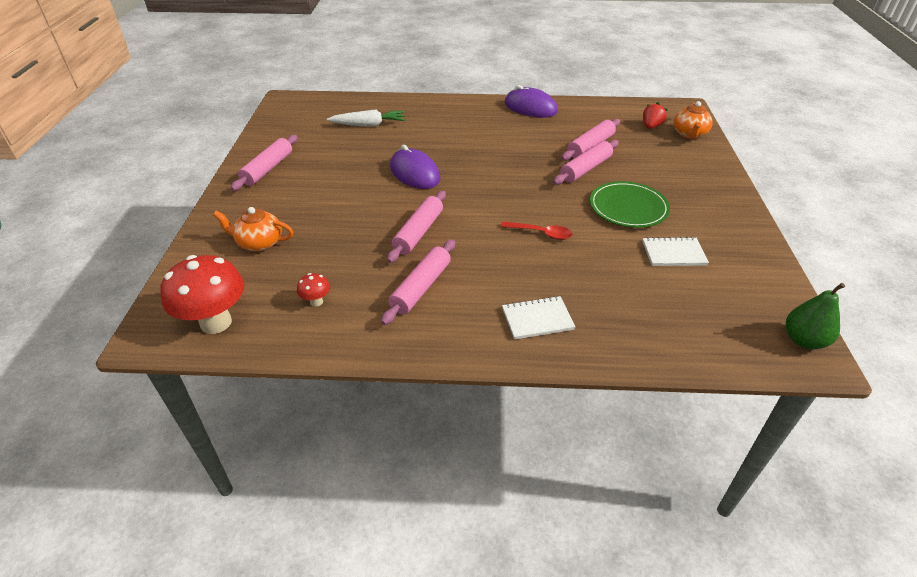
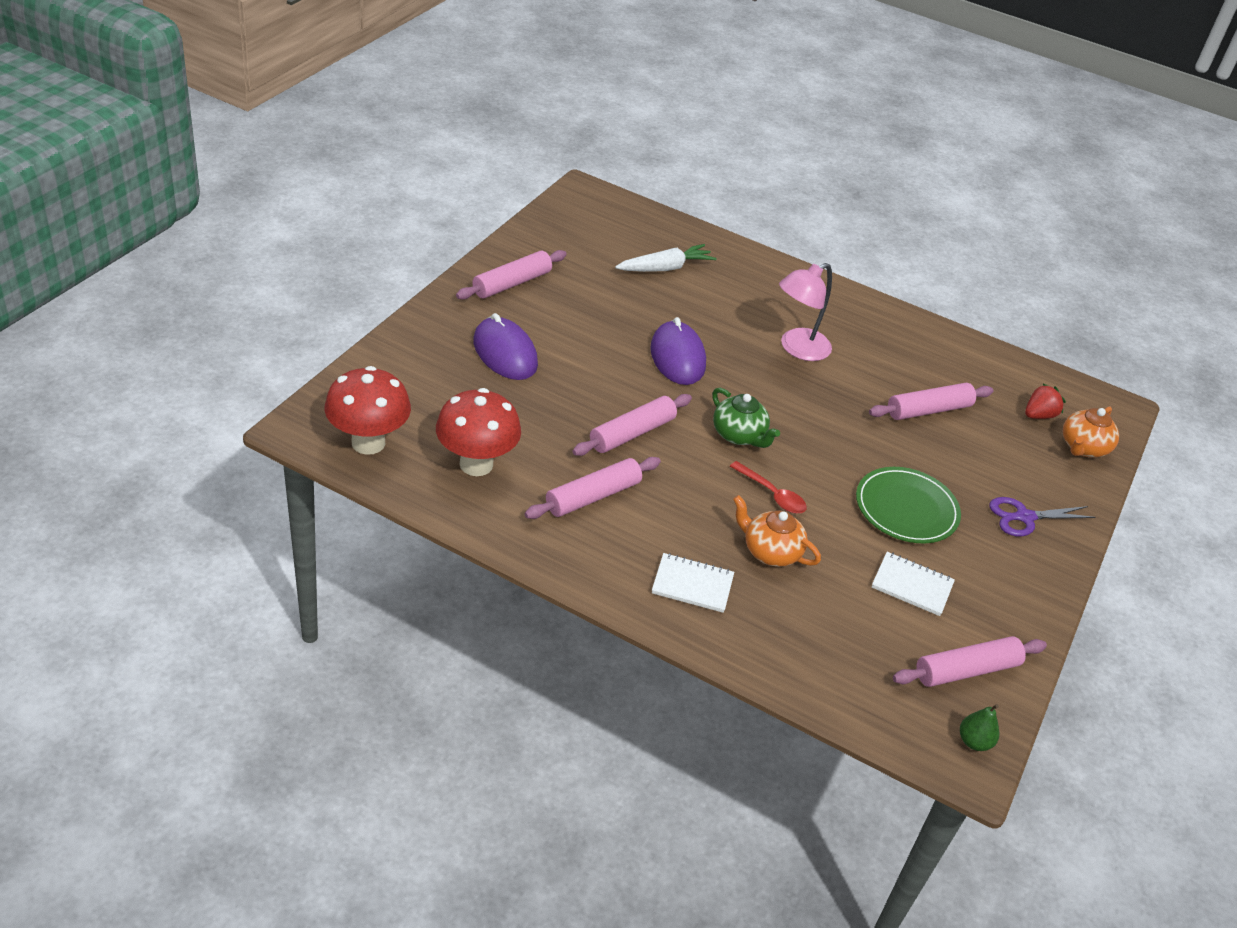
camera: 20 degrees right, 0 degrees up
orange teapot [213,207,293,252] -> orange teapot moved to [733,495,821,567]
red mushroom [297,273,330,307] -> red mushroom [436,388,521,476], size x2.25
white carrot [327,109,405,127] -> white carrot turned 45 degrees counterclockwise [615,244,716,272]
purple mouse [505,85,558,118] -> purple mouse moved to [473,313,538,380]
pink rolling pin [553,140,619,185] -> pink rolling pin moved to [893,636,1047,687]
green pear [786,283,845,349] -> green pear [960,704,999,751], size x0.66
none -> green teapot [712,388,780,448]
none -> pink lamp [779,263,832,361]
none -> purple scissors [990,497,1096,537]

